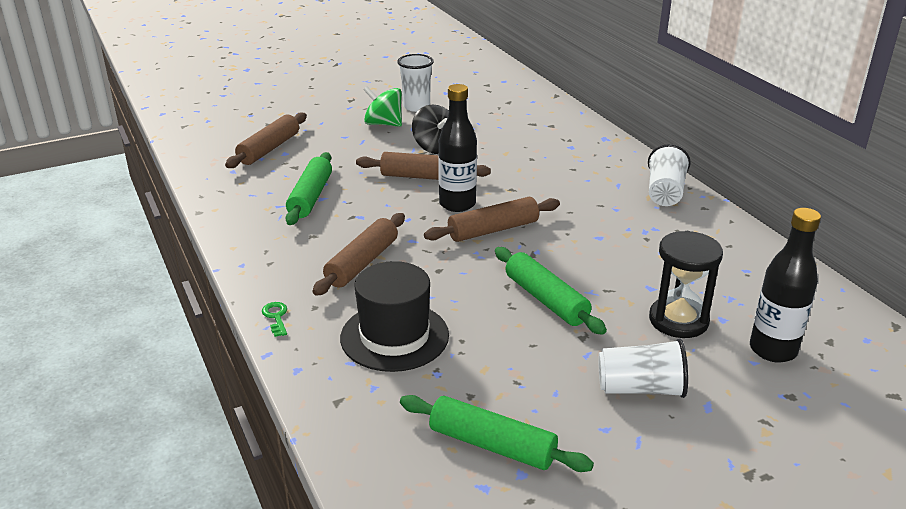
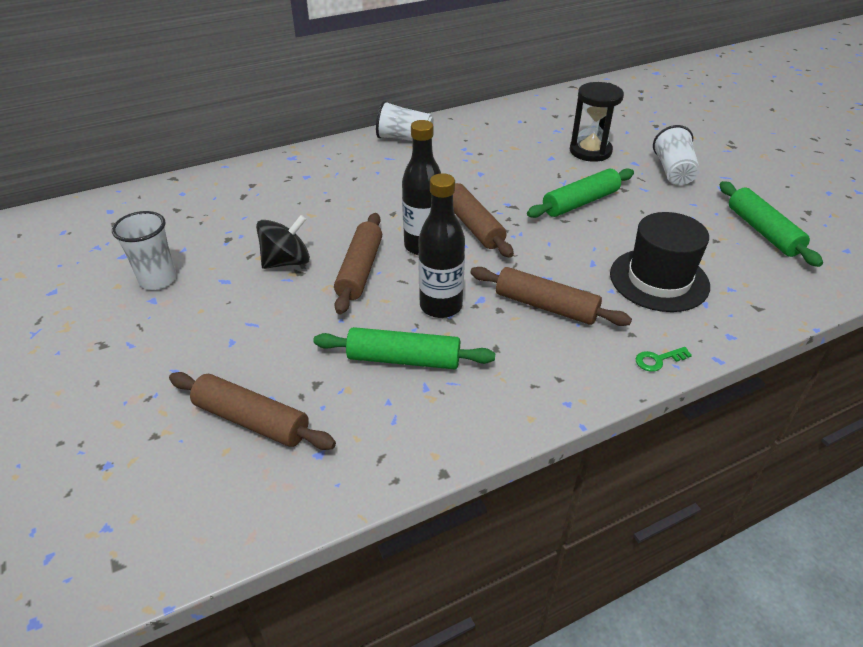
camera: 90 degrees left, 10 degrees up
green spinning top [363,86,402,127] -> none
green rolling pin [400,395,594,472] -> green rolling pin turned 45 degrees counterclockwise [720,181,823,267]
black bottle [750,208,821,363] -> black bottle moved to [418,173,465,318]

